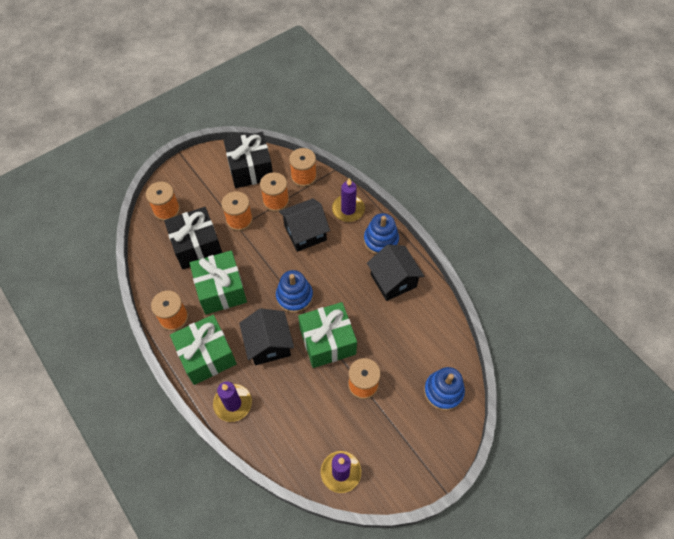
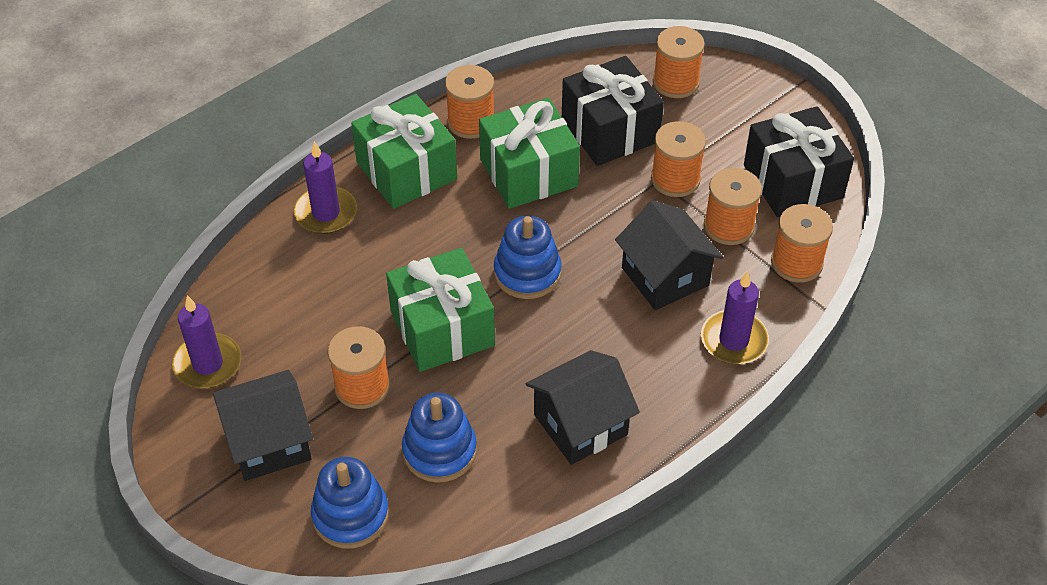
camera: 85 degrees right, 10 degrees down
black house [239,308,294,365] -> black house moved to [213,370,313,481]
blue stacking toy [364,213,399,255] -> blue stacking toy moved to [402,393,477,483]

